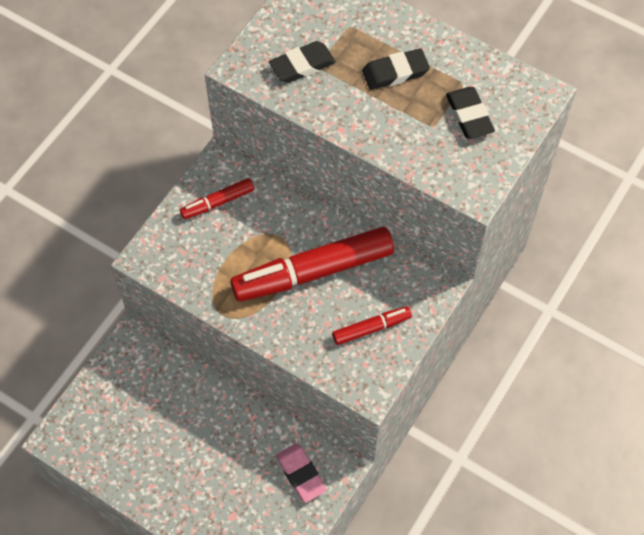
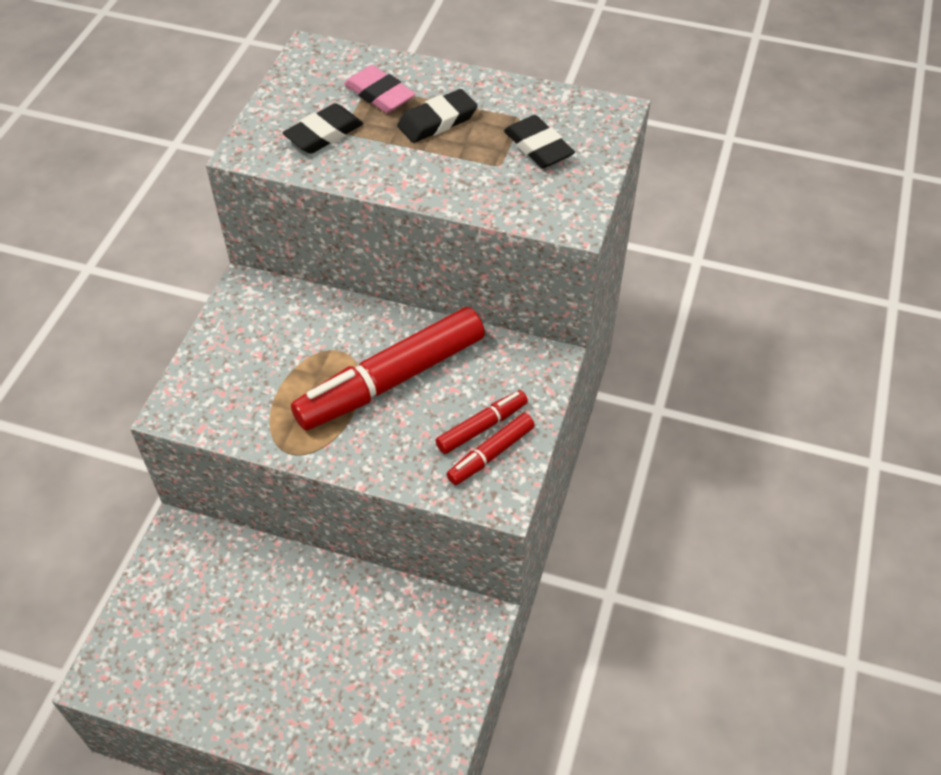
camera: 15 degrees left, 10 degrees down
red marker [180,178,254,219] -> red marker moved to [447,413,535,485]
pink eraser [276,443,327,503] -> pink eraser moved to [344,65,416,113]

